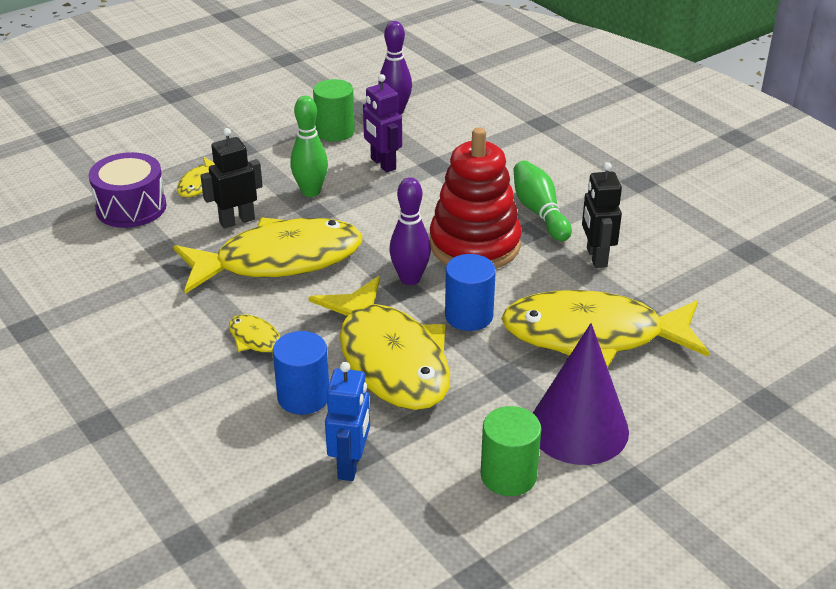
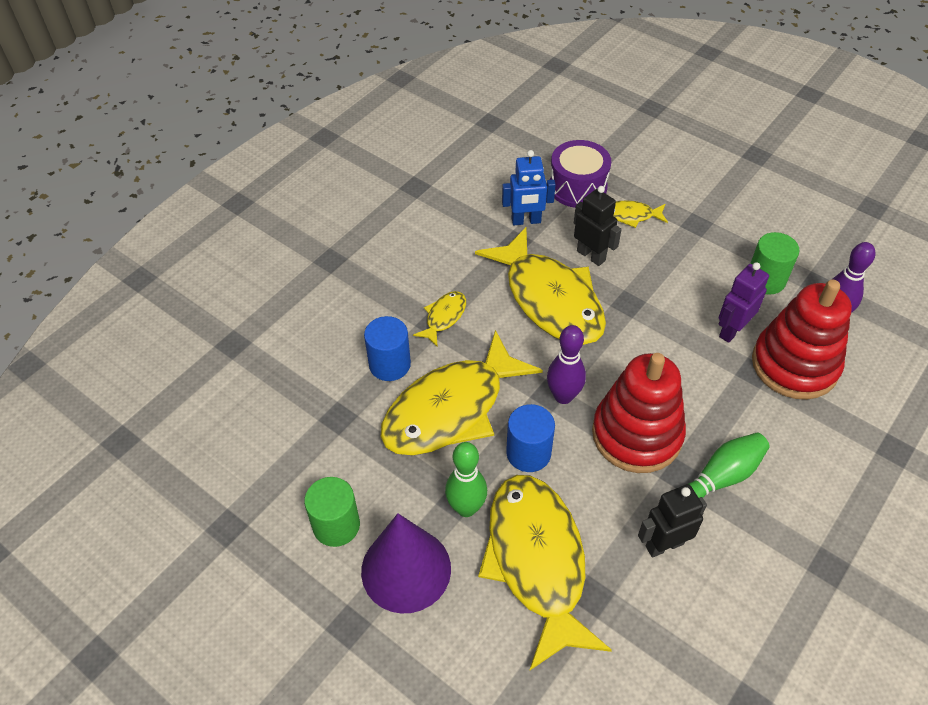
camera: 75 degrees right, 15 degrees up
green bowling pin [290,96,328,197] -> green bowling pin moved to [445,442,487,517]
blue robot [325,362,370,481] -> blue robot moved to [502,150,556,225]
none -> red stacking toy [752,280,852,400]

